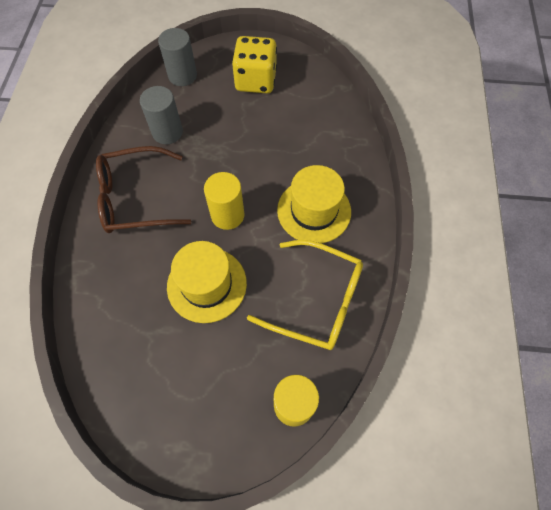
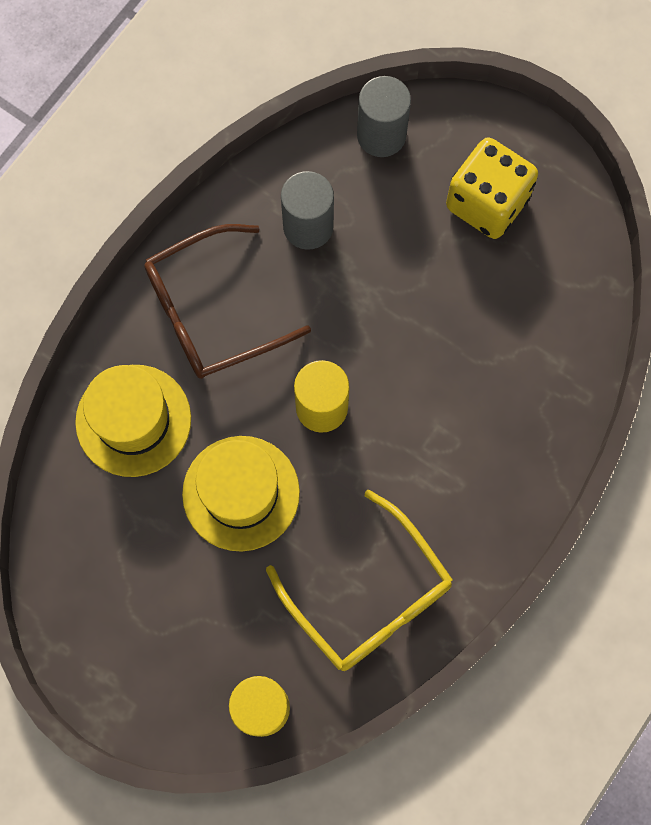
camera: 30 degrees right, 10 degrees up
brown glasses [96,146,191,233] -> brown glasses turned 45 degrees counterclockwise [144,224,311,379]
yellow hat [277,165,351,243] -> yellow hat moved to [75,365,191,477]

